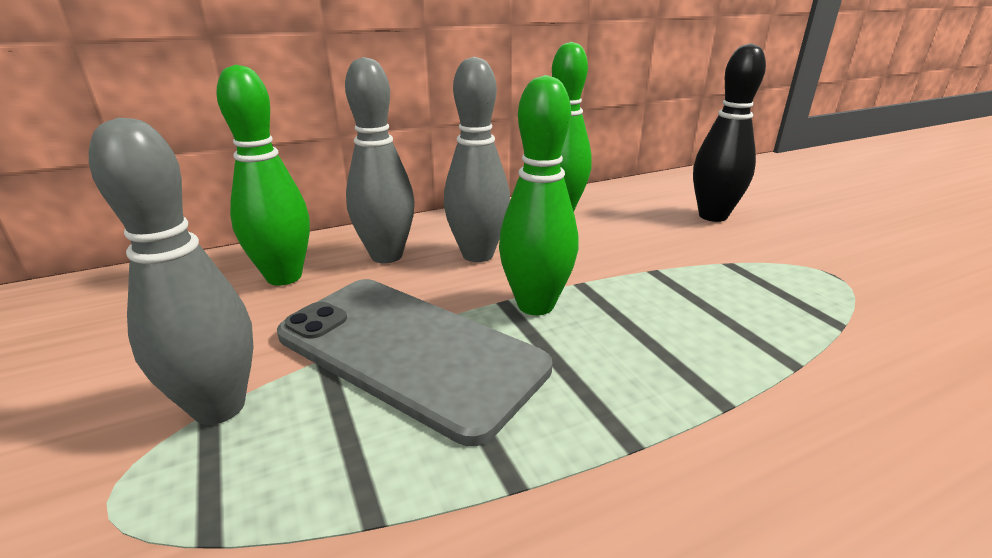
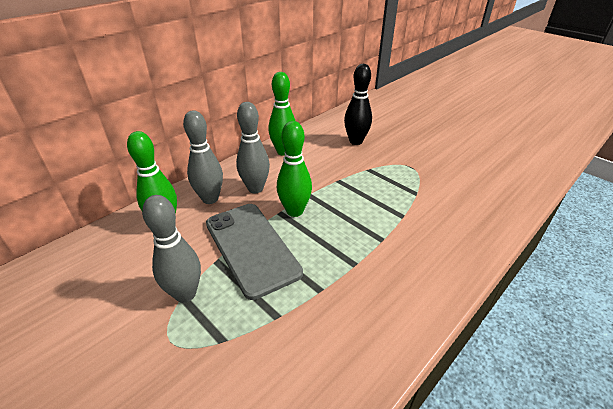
camera: 20 degrees left, 10 degrees up
grey phone [277,279,552,446] -> grey phone turned 45 degrees clockwise [206,204,303,300]

